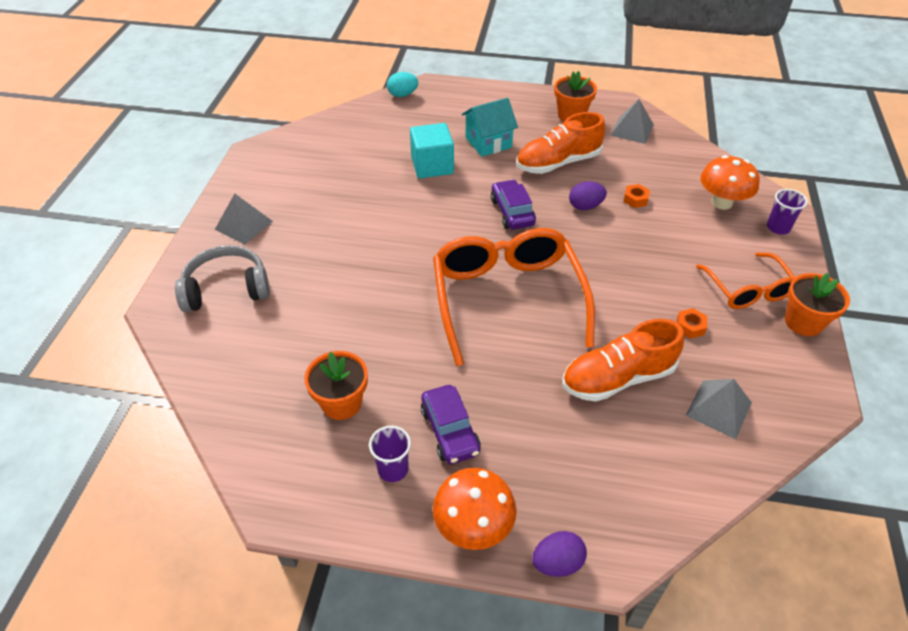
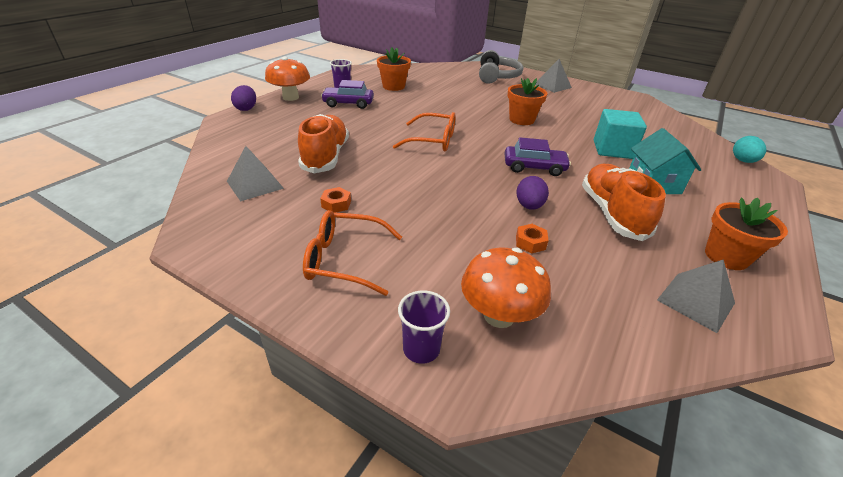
camera: 110 degrees right, 10 degrees down
orange glasses [433,228,595,366] -> orange glasses [393,112,456,152], size x0.55
orange flower pot [785,273,850,336] -> orange flower pot moved to [507,78,547,125]

